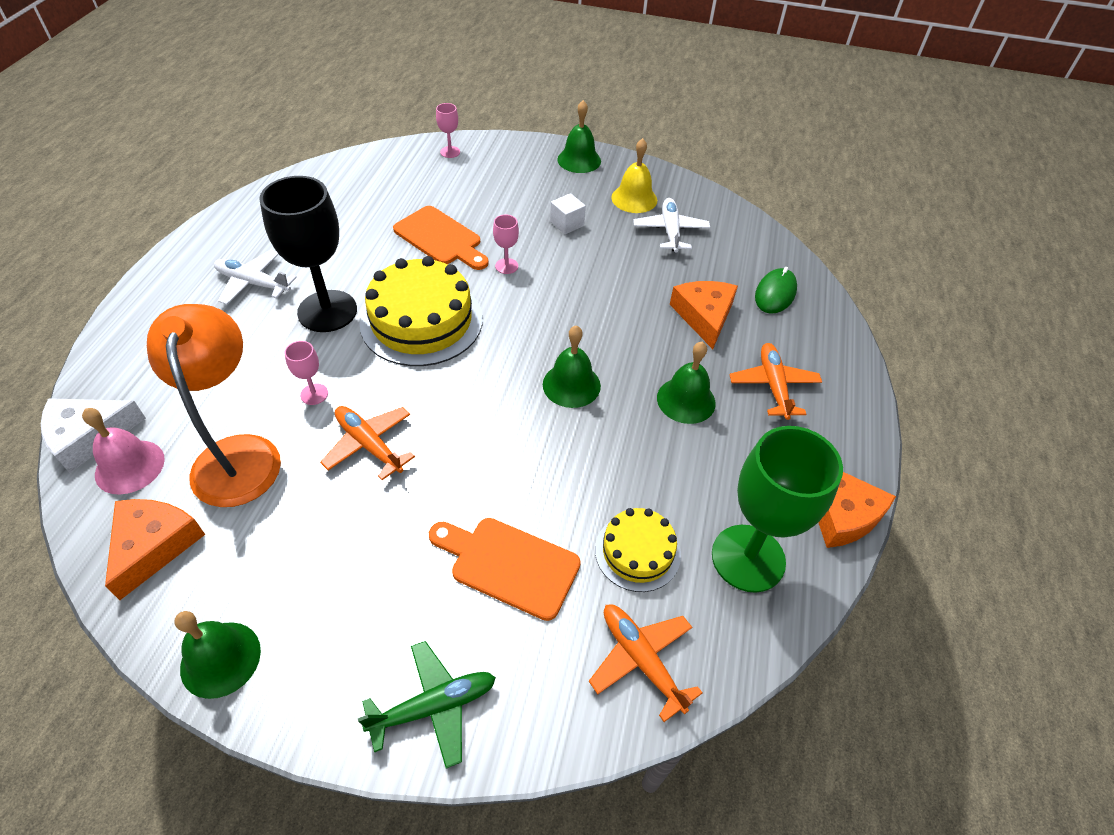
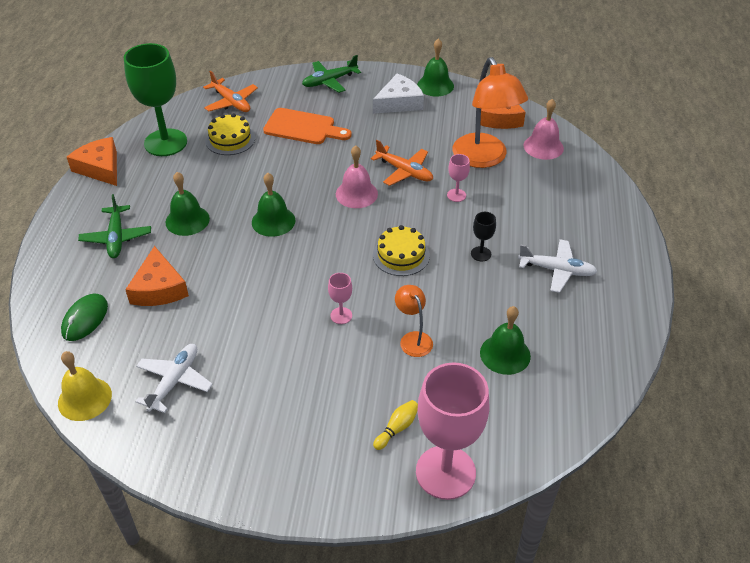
camera: 175 degrees right, 5 degrees down
white cheese [41,398,146,473] -> white cheese moved to [373,74,424,114]
black goblet [259,176,357,332] -> black goblet [471,212,496,261], size x0.42
yellow cake [360,256,483,366] -> yellow cake [373,225,430,276], size x0.56
orange cutting board [393,206,489,270] -> orange lamp [395,285,433,357]
pink goblet [436,103,460,158] -> pink goblet [416,362,489,500], size x2.36
white cube [550,193,586,234] -> none
green bell [557,100,601,173] -> green bell moved to [480,306,531,375]
yellow bell [611,138,657,213] -> yellow bell moved to [58,351,112,421]
white plane [633,198,710,252] -> white plane turned 150 degrees counterclockwise [135,344,213,413]
orange plane [729,343,822,420] -> green plane [78,194,151,258]
none -> pink bell [336,145,378,208]
none -> yellow bowling pin [373,400,418,450]

